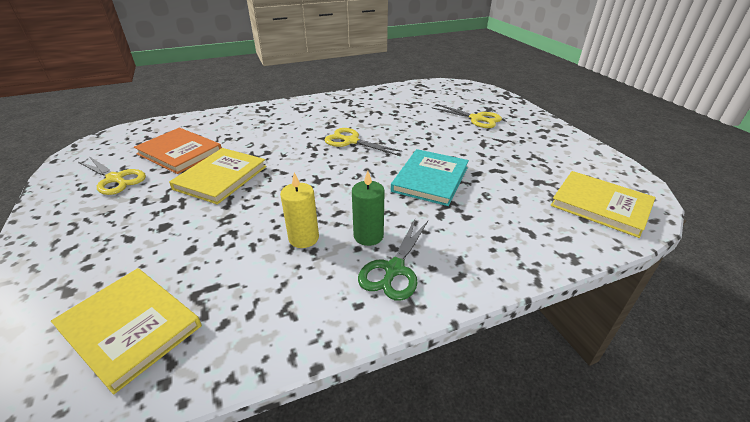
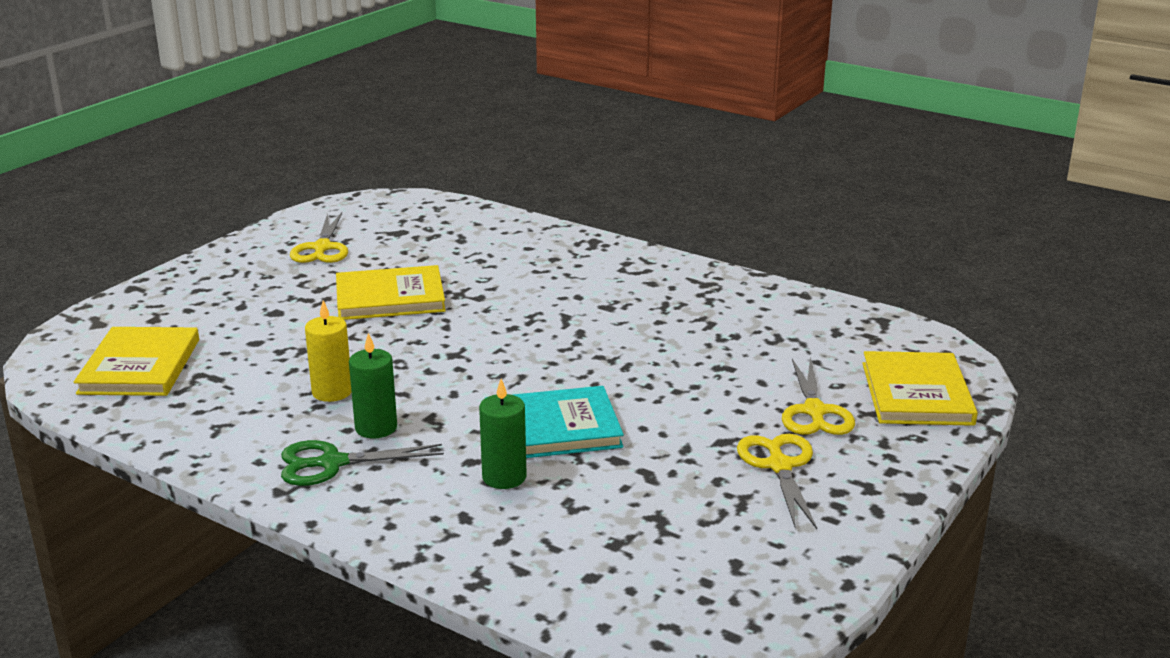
camera: 55 degrees right, 10 degrees down
orange book [134,128,222,174] -> none
yellow scissors [324,128,402,155] -> yellow scissors moved to [737,434,817,529]
yellow book [551,171,656,238] -> yellow book moved to [862,351,978,426]
none -> green candle [479,378,527,489]

